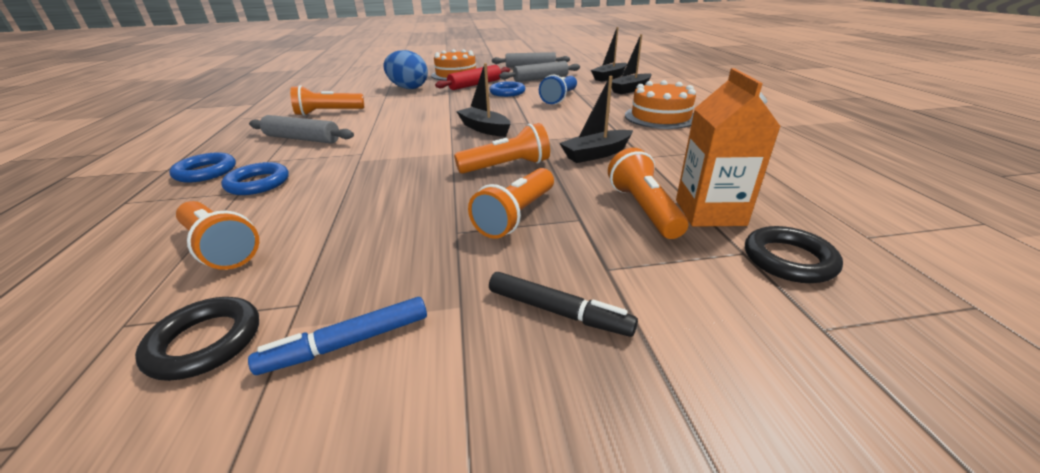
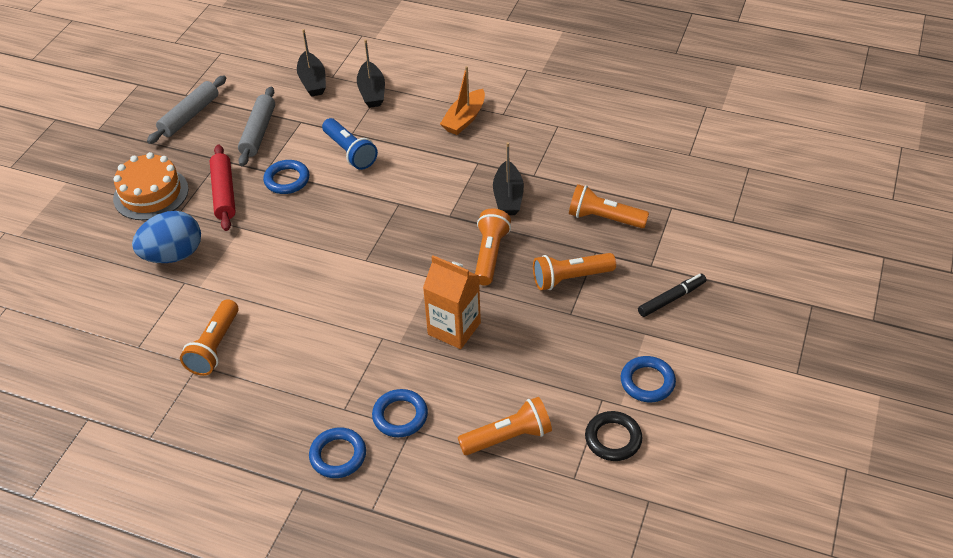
camera: 60 degrees left, 15 degrees up
blue marker [248,297,427,375] -> blue ring [621,356,676,402]
grey rolling pin [249,115,354,143] -> none
black boat [456,63,510,137] -> none
orange flashlight [468,168,554,239] -> orange flashlight turned 105 degrees clockwise [533,253,616,290]
orange cake [625,80,696,129] -> orange boat [440,66,485,135]
orange carton [676,68,781,227] -> orange carton moved to [423,255,481,349]
black ring [745,226,843,283] -> none

